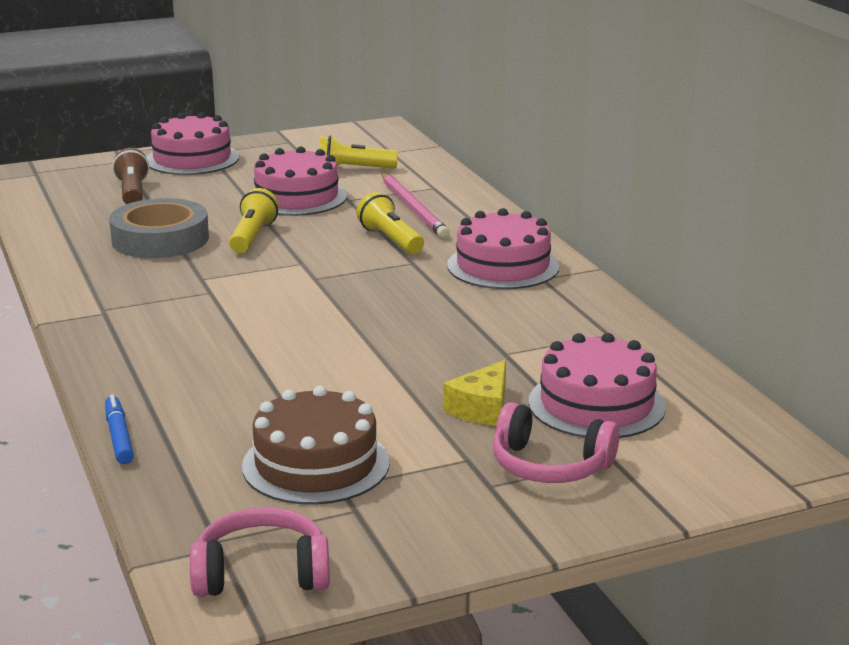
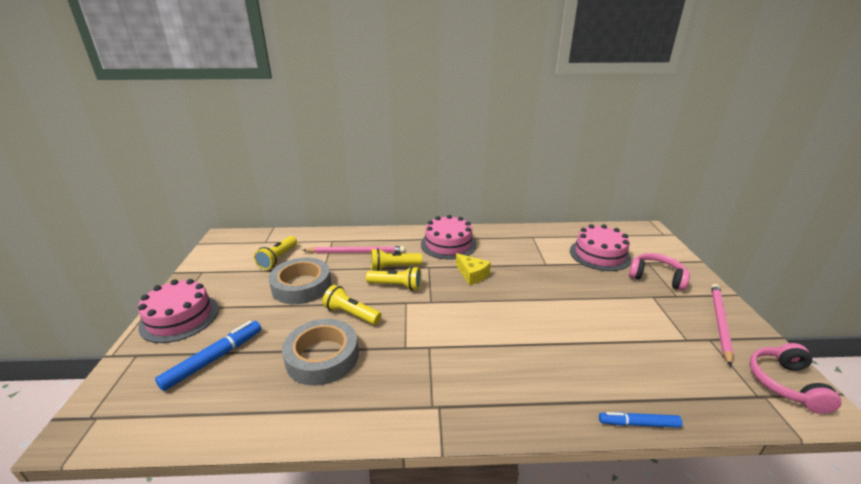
camera: 70 degrees left, 5 degrees up
brown flashlight [112,148,149,204] -> blue marker [155,321,261,391]
brown cake [242,386,390,505] -> none
pink cake [254,146,347,216] -> grey tape [269,257,331,305]
yellow cheese [443,360,506,426] -> yellow cheese moved to [456,253,491,285]
pink headphones [493,402,619,483] -> pink headphones turned 105 degrees counterclockwise [629,253,690,290]
none -> yellow flashlight [366,266,422,291]
none -> pink pencil [711,284,734,367]

